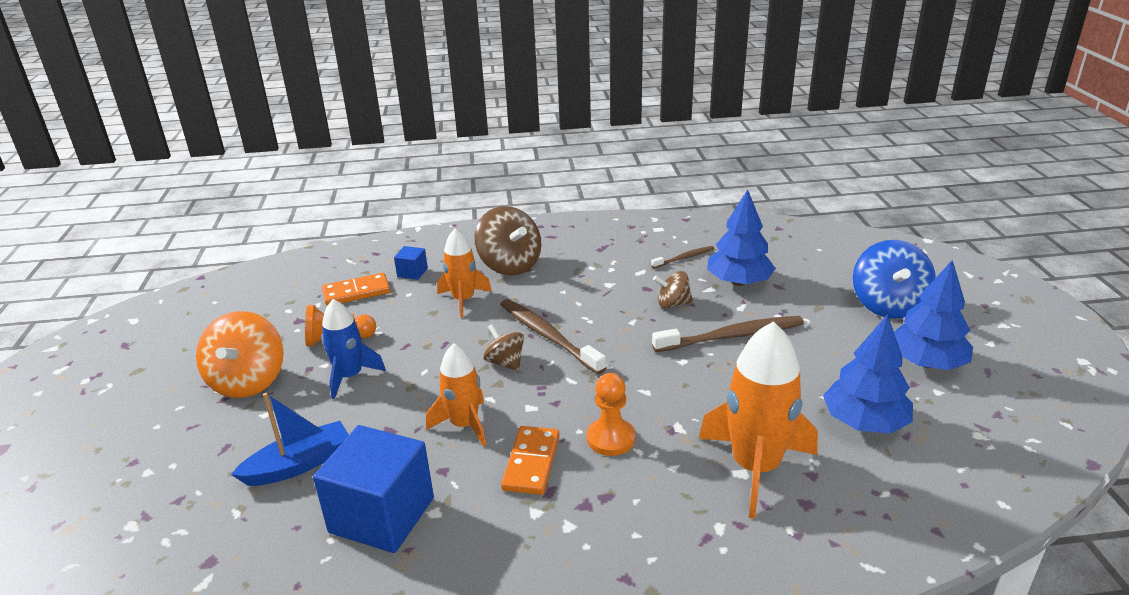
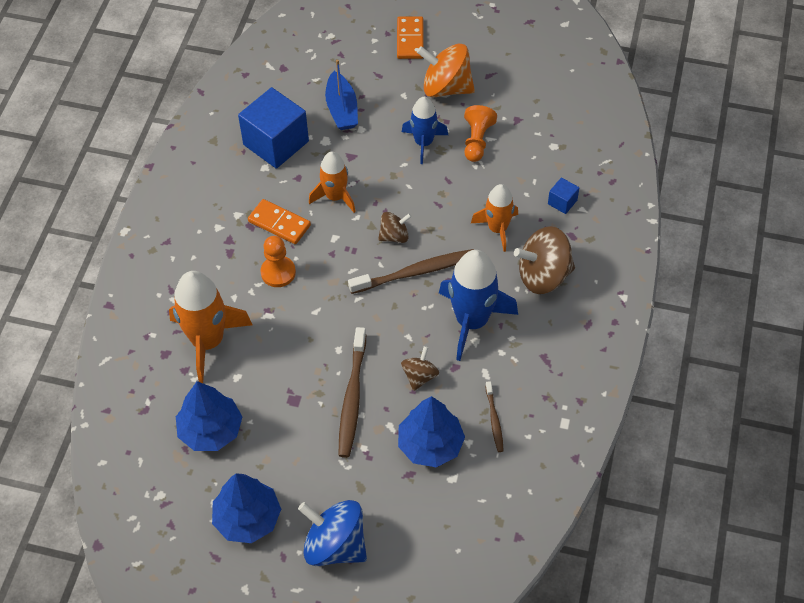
camera: 110 degrees right, 25 degrees up
orange domino [322,273,390,306] -> orange domino moved to [397,16,424,59]
none -> blue rocket [439,250,518,361]

